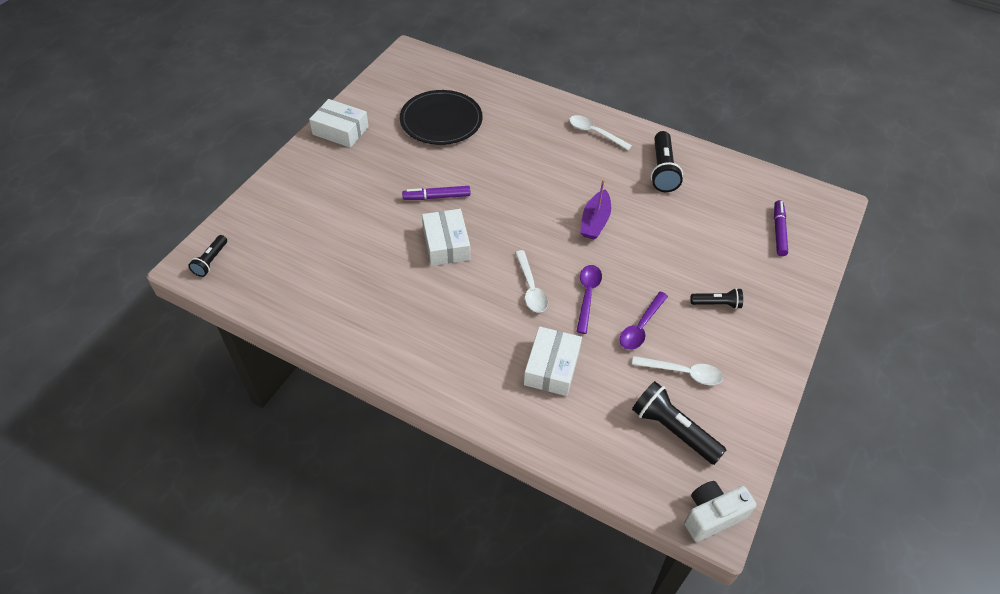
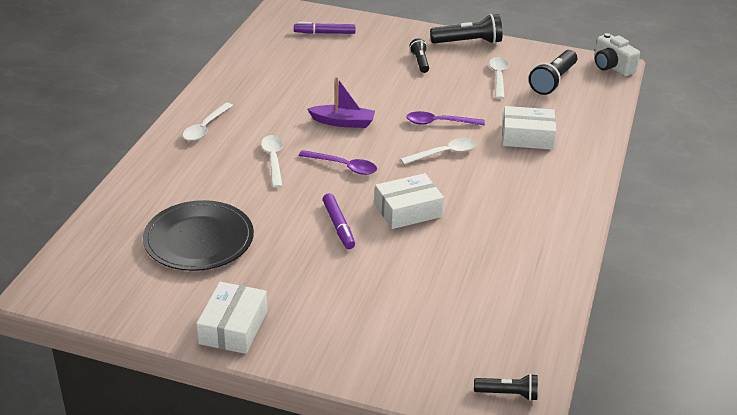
camera: 100 degrees left, 15 degrees down
purple spoon [620,291,668,350] -> purple spoon moved to [299,150,377,175]
black flashlight [651,131,683,192] -> black flashlight moved to [430,14,503,44]
none -> white spoon [261,135,283,188]

